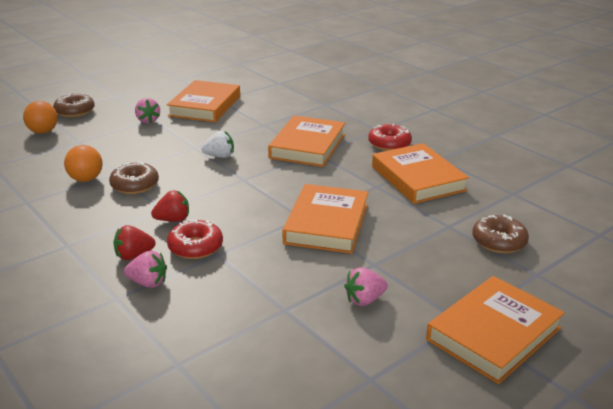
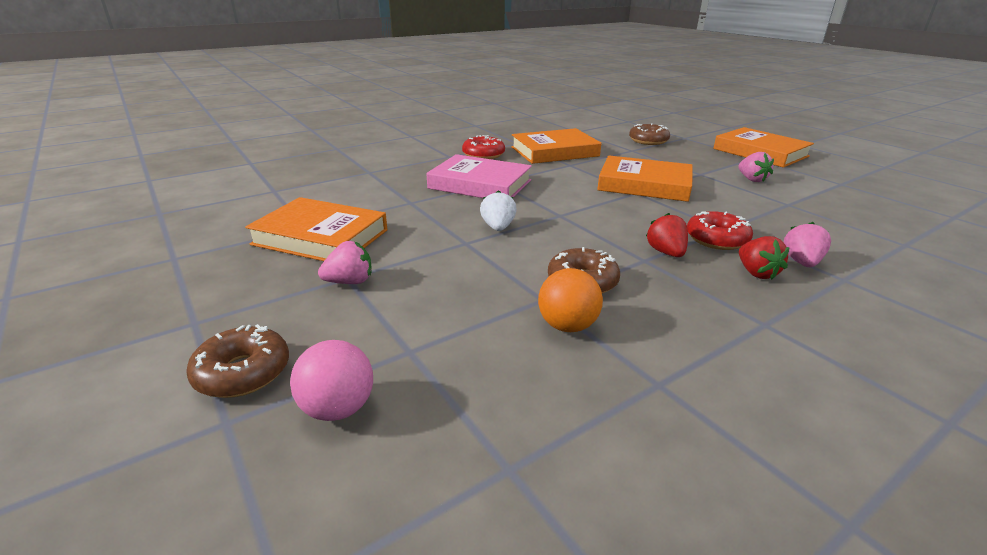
camera: 85 degrees left, 0 degrees up
orange ball [23,101,58,134] -> pink ball [290,340,373,421]
orange book [268,115,345,167] -> pink book [426,154,532,198]

